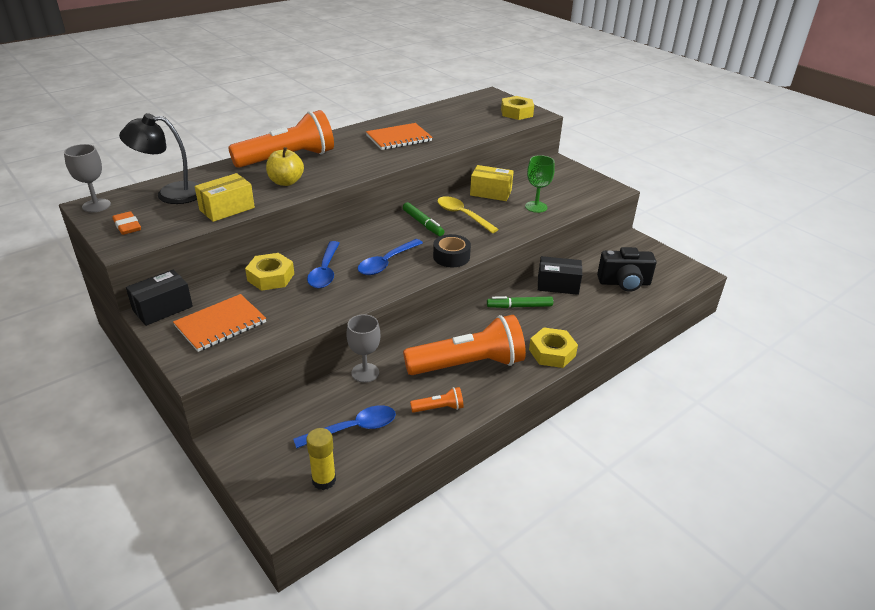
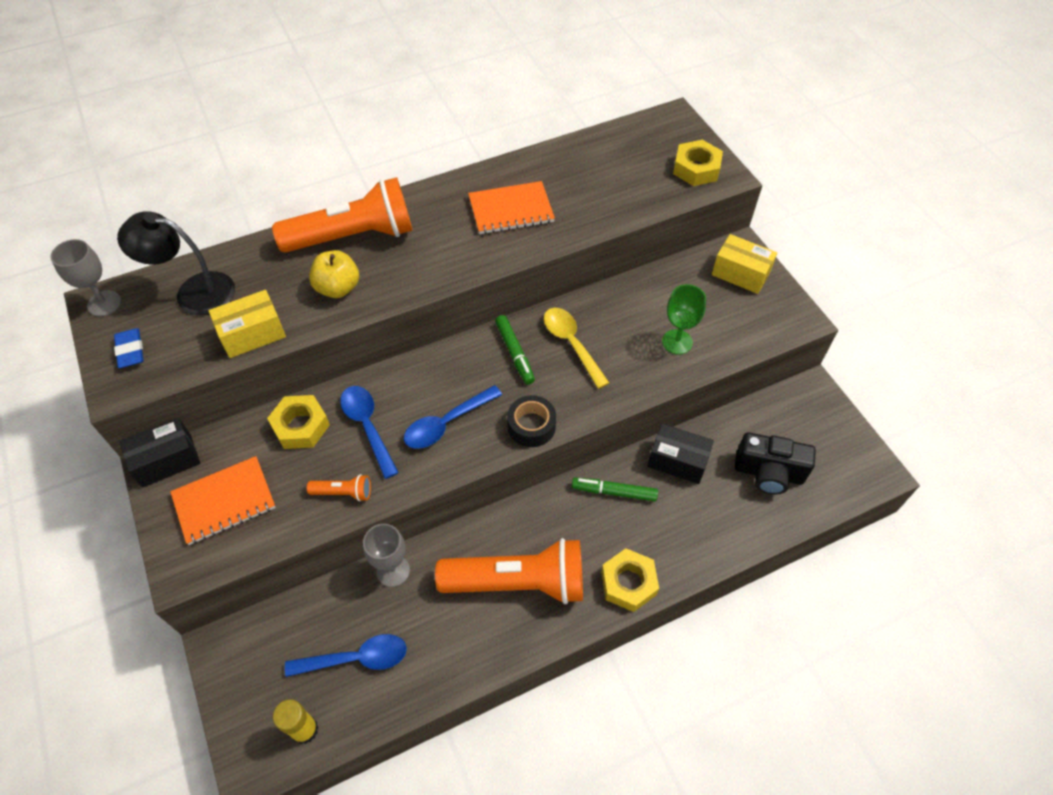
camera: 15 degrees right, 20 degrees up
orange eraser [113,211,141,235] -> blue eraser [114,328,144,368]
blue spoon [307,241,340,288] -> blue spoon turned 135 degrees clockwise [340,386,399,479]
orange flashlight [410,387,464,413] -> orange flashlight moved to [307,474,371,502]
yellow box [470,165,514,201] -> yellow box moved to [712,234,777,294]

